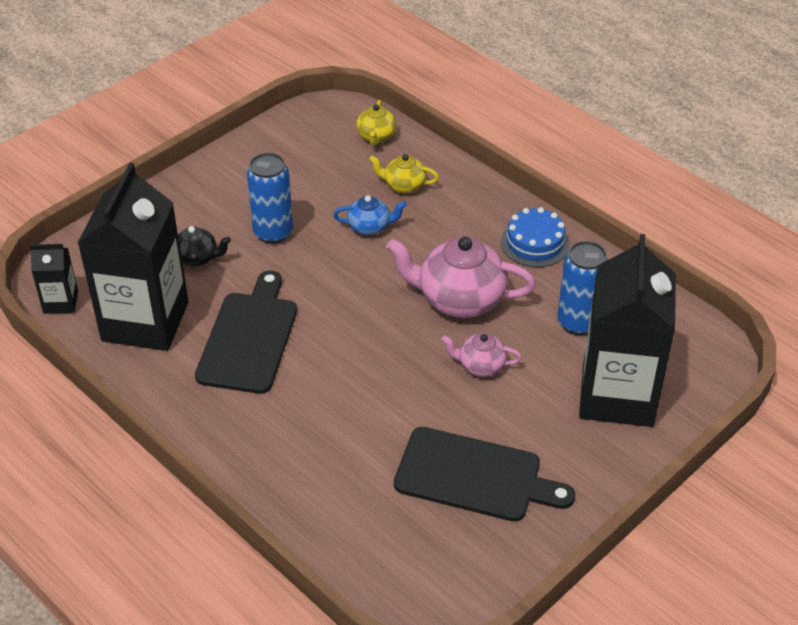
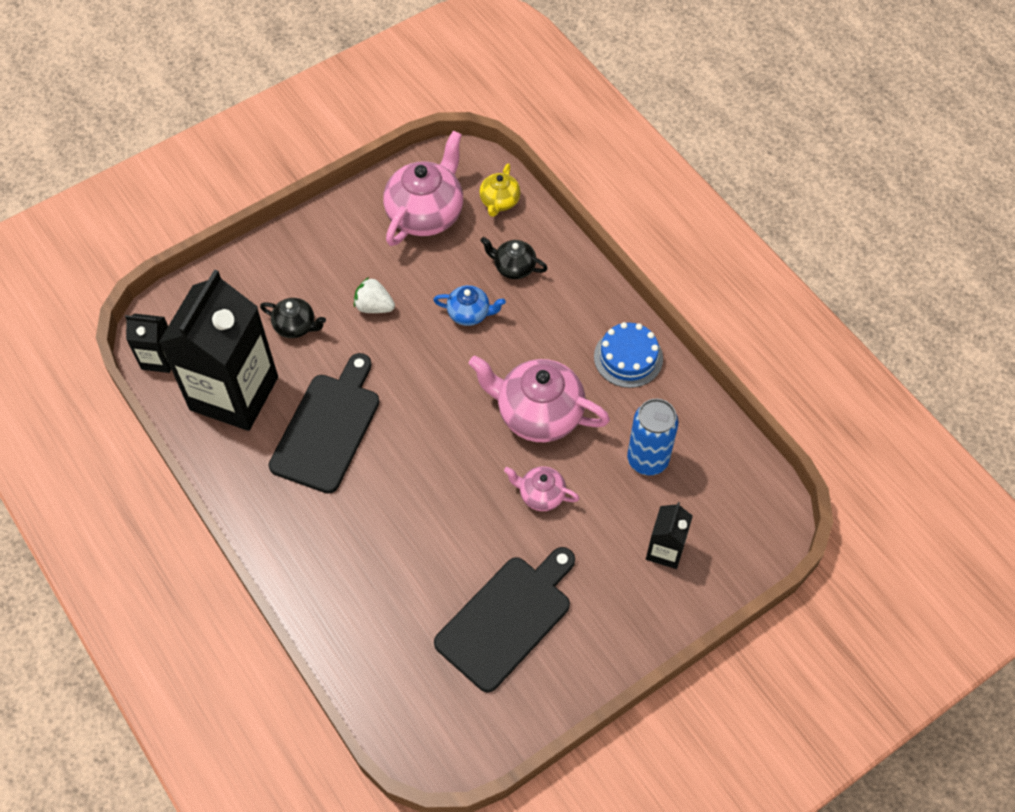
camera: 10 degrees right, 15 degrees up
blue can [247,153,293,244] -> white strawberry [354,277,395,313]
yellow teapot [369,154,439,193] -> black teapot [480,237,548,279]
black cutting board [394,427,575,522] -> black cutting board turned 75 degrees counterclockwise [434,547,575,693]
black carton [579,234,676,427] -> black carton [646,502,693,569], size x0.45
none -> pink teapot [383,131,463,246]

